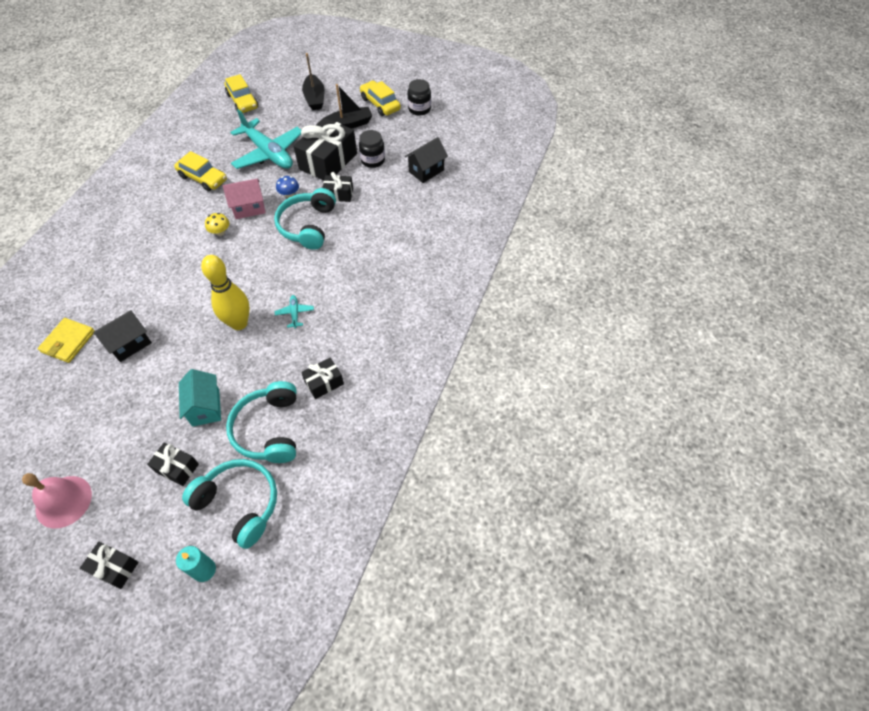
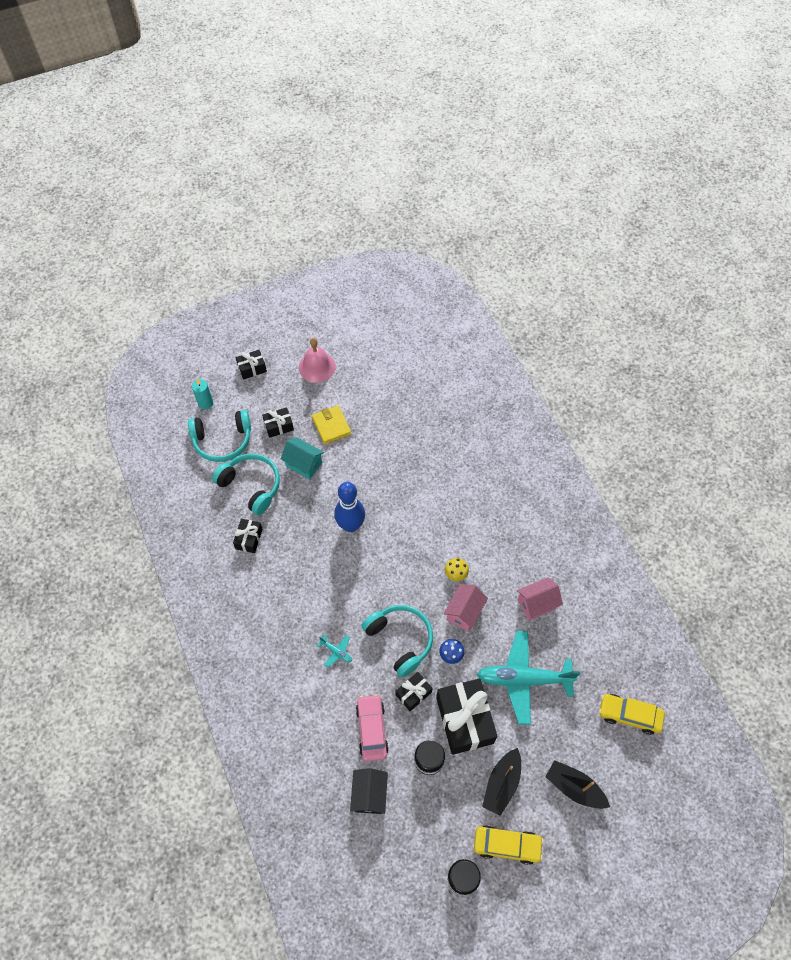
camera: 135 degrees right, 5 degrees up
yellow wallet [38,318,95,363] -> yellow wallet moved to [312,406,351,444]
black house [93,310,152,362] -> none
yellow car [174,151,227,192] -> pink house [517,577,563,621]
yellow bowling pin [201,255,250,330] -> blue bowling pin [334,482,365,532]
turquoise plane [275,295,314,329] -> turquoise plane moved to [317,634,352,668]
none -> pink car [356,694,389,762]

